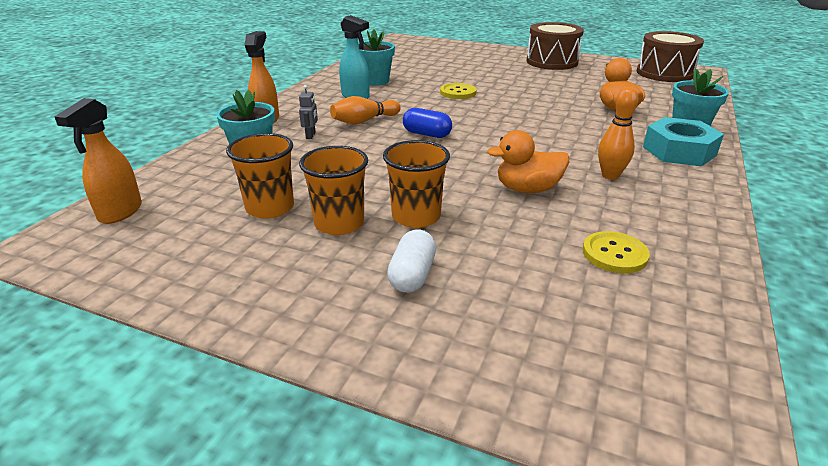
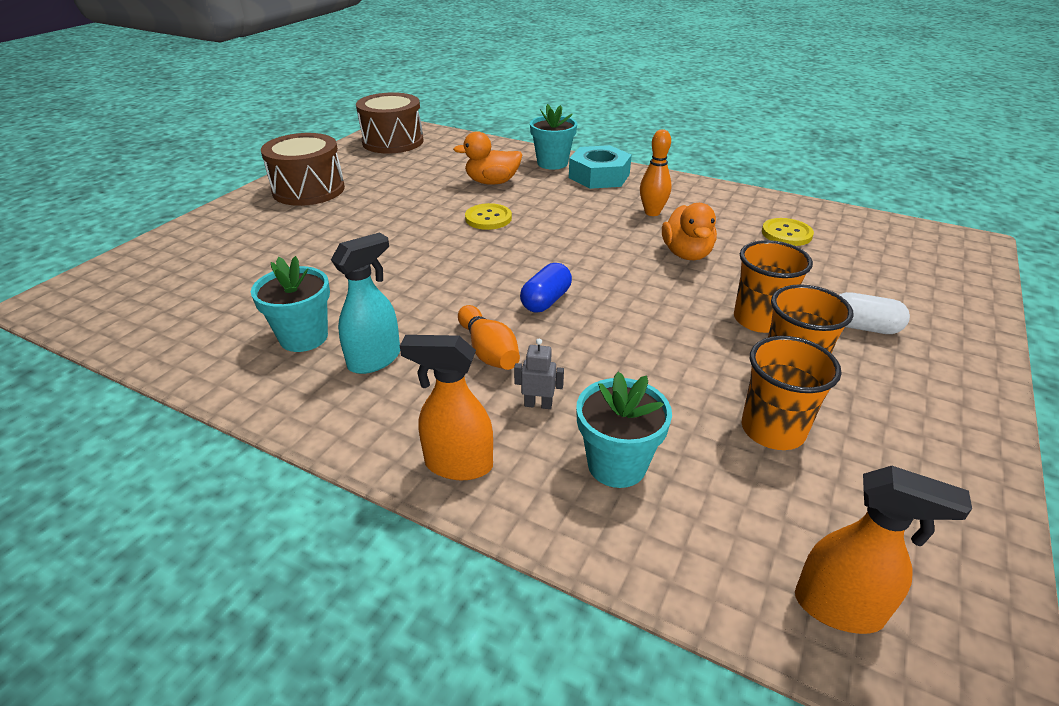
camera: 85 degrees left, 5 degrees up
yellow button [440,83,477,99] -> yellow button moved to [465,203,512,230]

